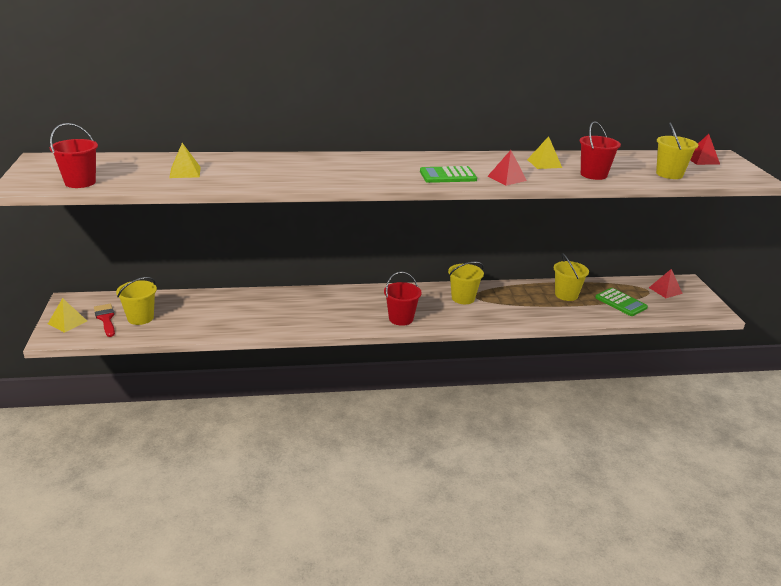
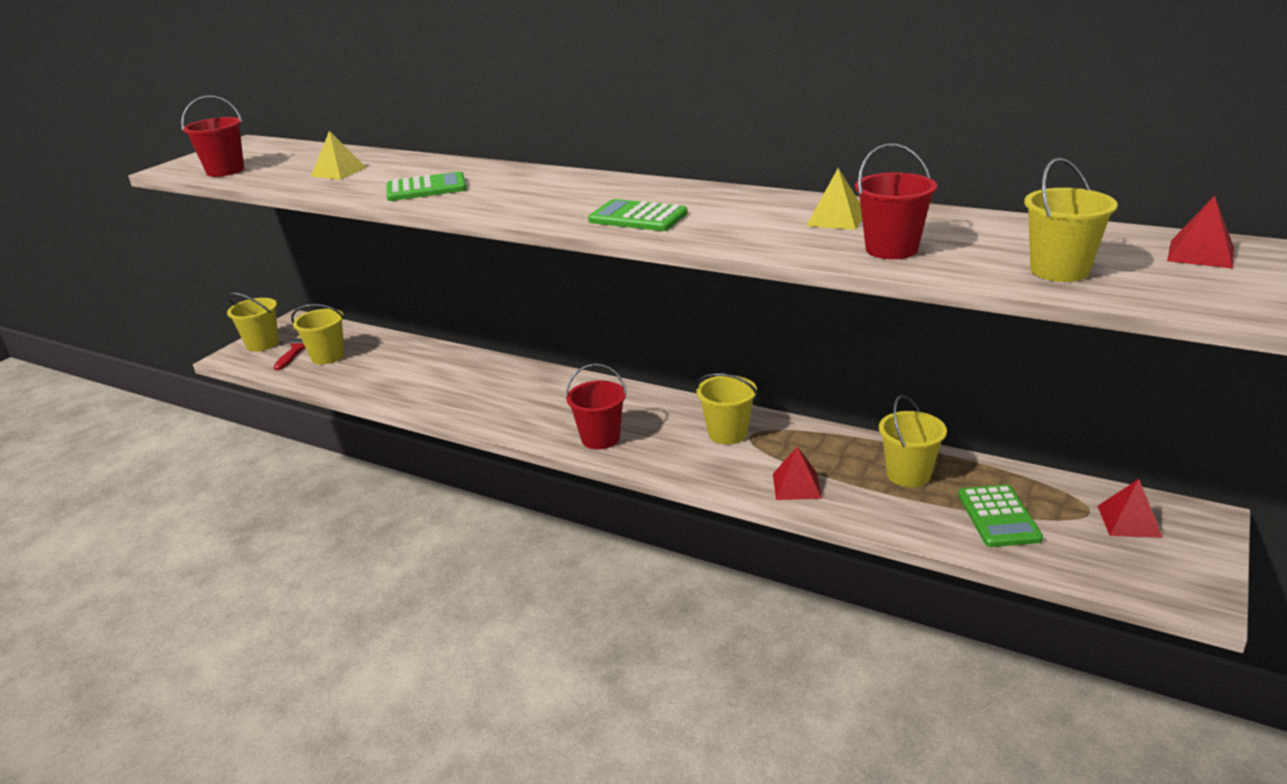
camera: 40 degrees right, 0 degrees up
yellow pyramid [48,298,87,333] -> yellow bucket [227,293,279,351]
red pyramid [487,150,527,186] -> red pyramid moved to [773,446,822,500]
none -> green calculator [386,172,467,201]

